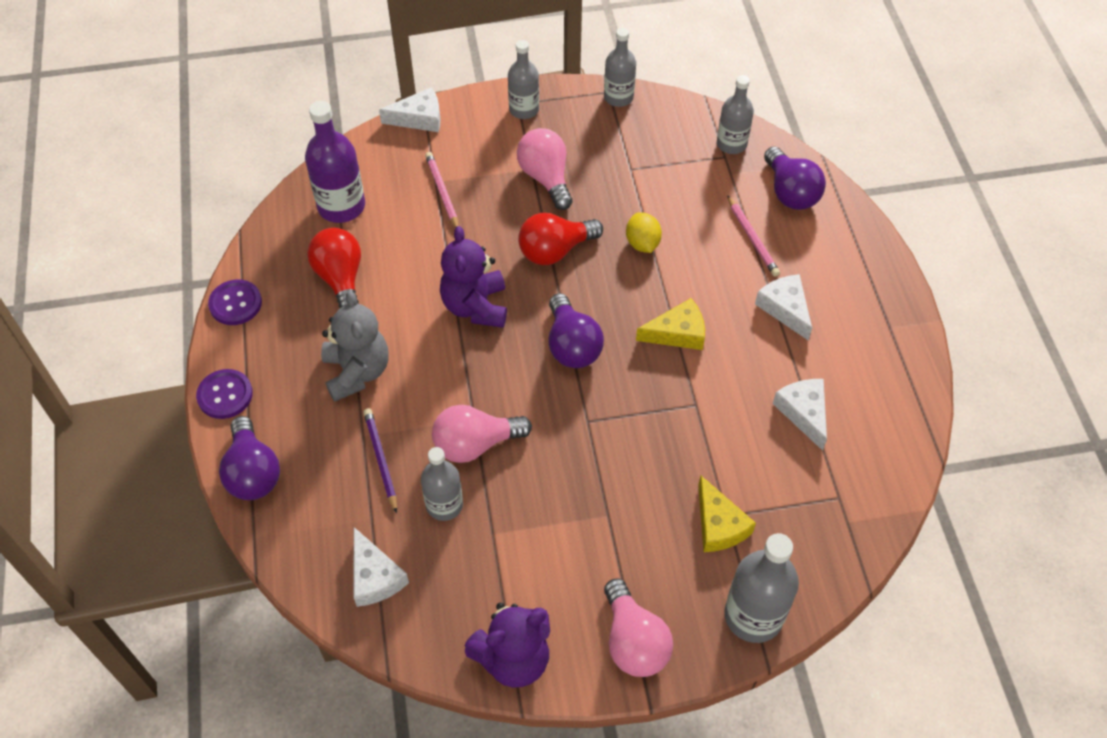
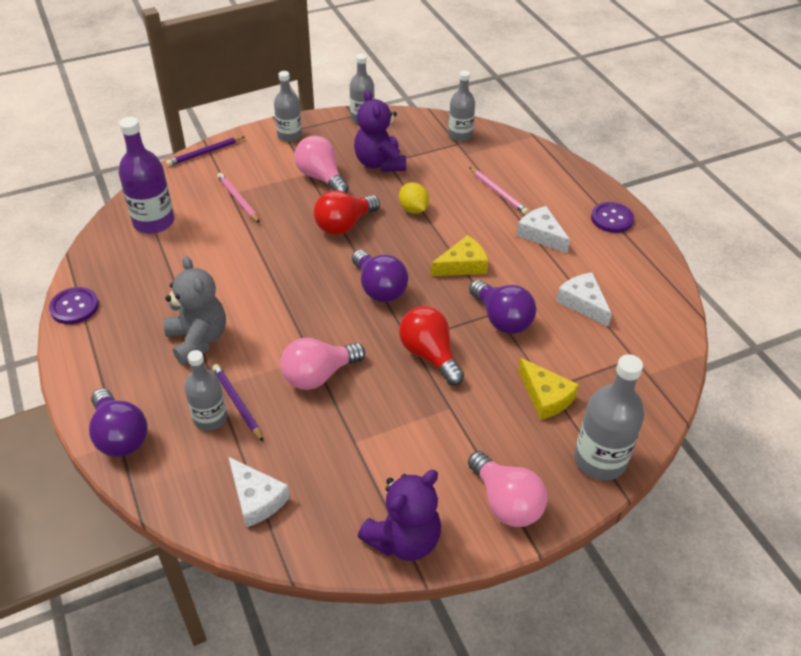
camera: 15 degrees left, 10 degrees down
purple button [196,369,253,419] -> purple button moved to [591,202,634,233]
red light bulb [307,228,361,308] -> red light bulb moved to [399,306,464,385]
white cheese [379,87,440,132] -> purple pencil [166,136,244,166]
grey bottle [421,447,463,521] -> grey bottle moved to [185,350,227,431]
purple teddy bear [440,226,507,328] -> purple teddy bear moved to [354,90,406,172]
purple light bulb [764,146,826,210] -> purple light bulb moved to [469,280,536,334]

